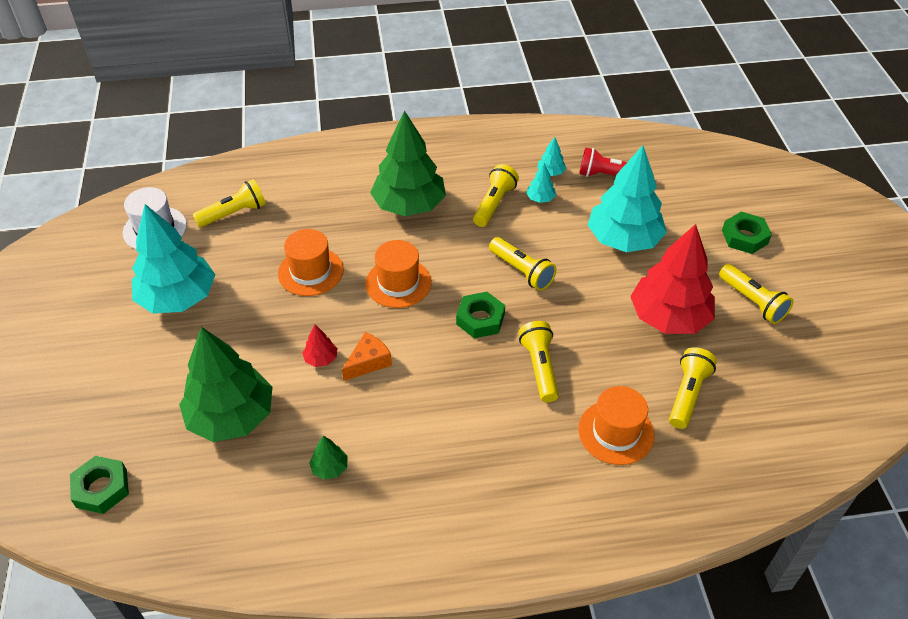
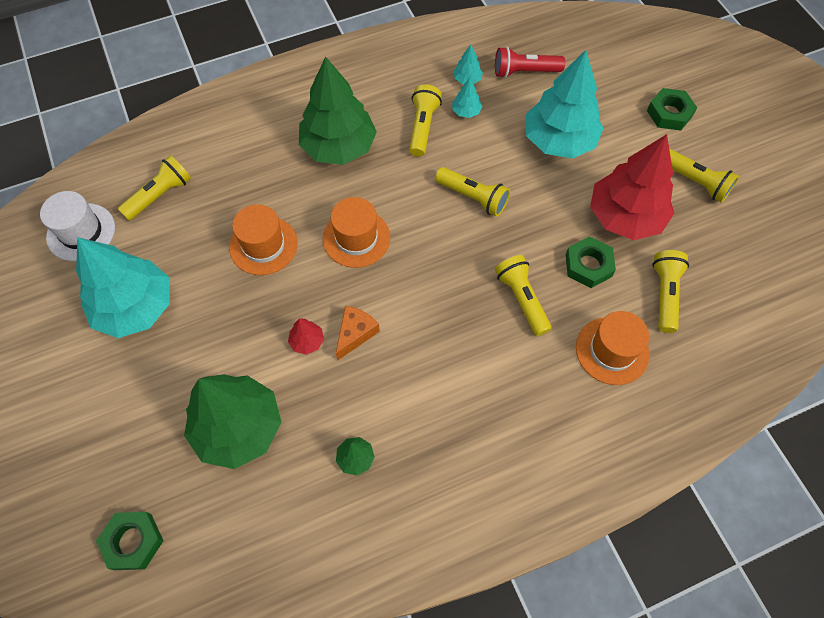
camera: 15 degrees left, 15 degrees up
green nut [456,292,505,338] -> green nut moved to [566,236,616,288]

